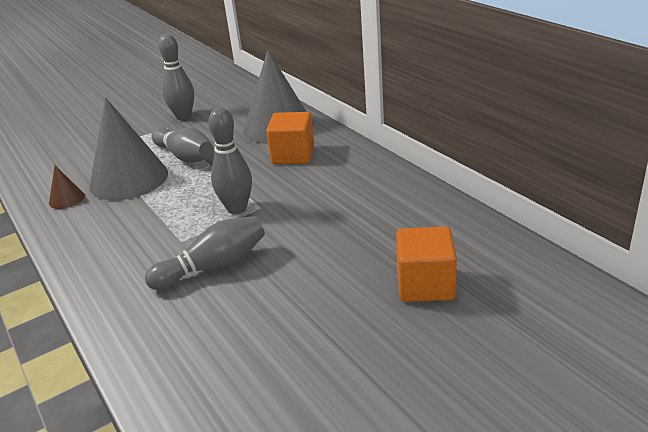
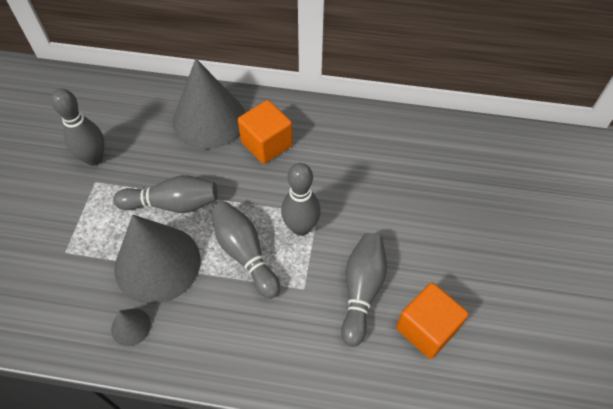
camera: 50 degrees left, 25 degrees up
brown cone [49,165,85,209] -> grey cone [111,309,151,346]
orange cube [396,226,457,302] -> orange cube moved to [396,282,469,359]
none -> grey bowling pin [211,202,280,299]

